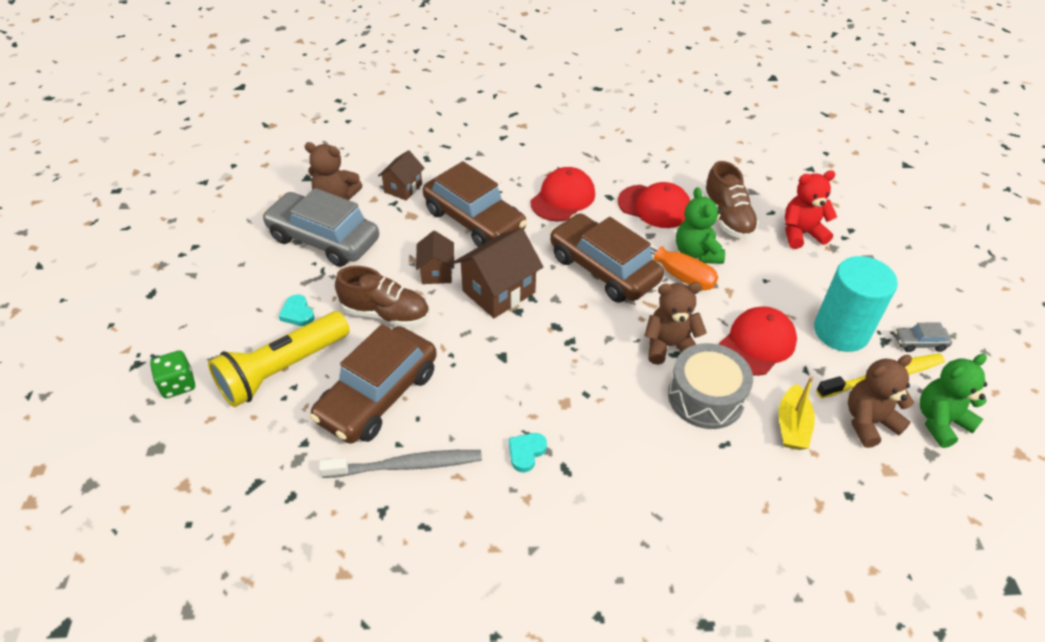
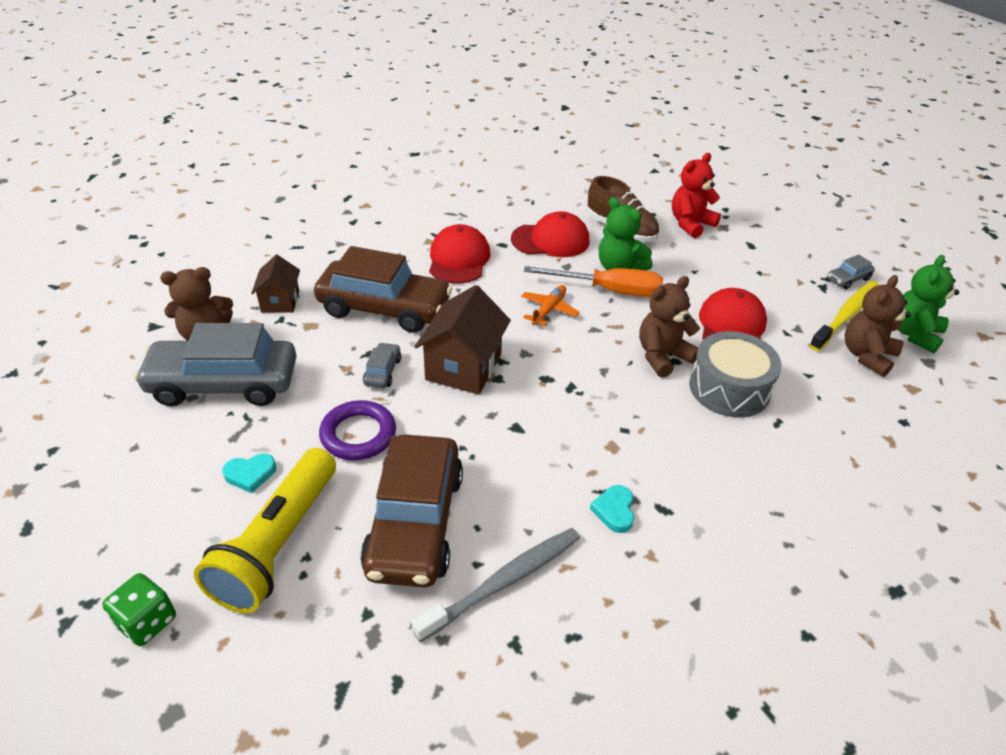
camera: 30 degrees left, 5 degrees down
turquoise heart [279,295,315,326] -> turquoise heart turned 45 degrees counterclockwise [222,453,276,493]
brown shoe [335,266,429,328] -> purple ring [319,400,396,460]
brown house [416,231,454,284] -> grey car [363,342,401,388]
brown car [550,213,664,302] -> orange plane [521,285,580,326]
yellow boat [779,376,815,450] -> none
turquoise cylinder [814,256,898,352] -> none

